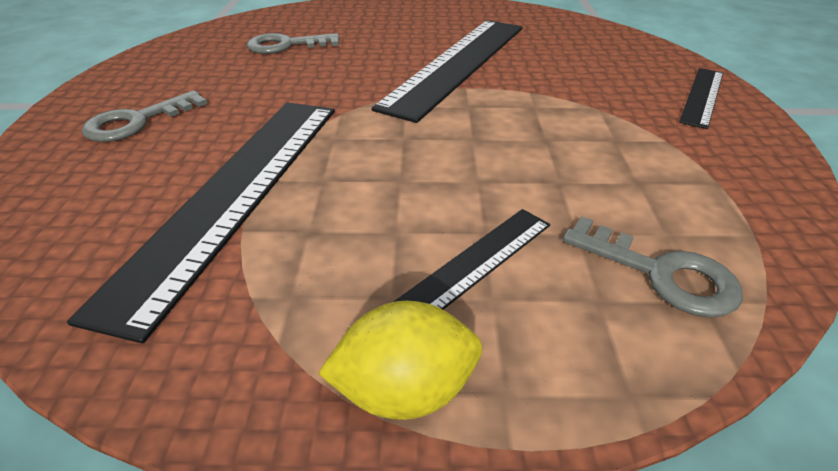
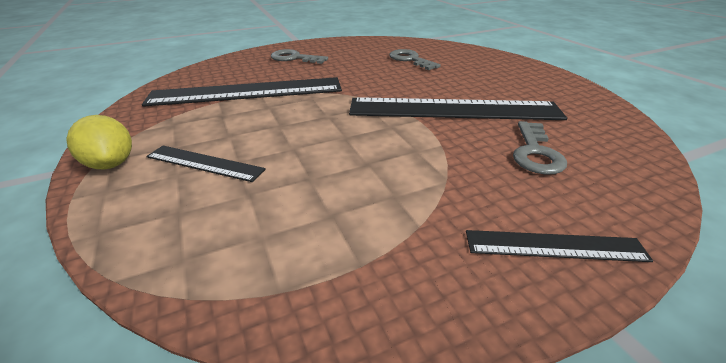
camera: 65 degrees right, 5 degrees down
grey key [563,216,743,318] -> grey key moved to [513,121,567,175]

